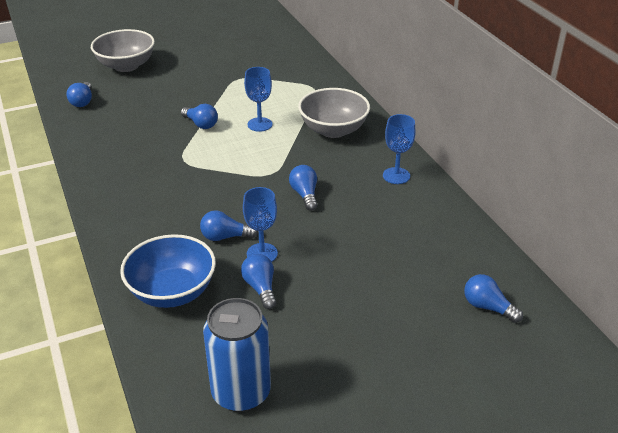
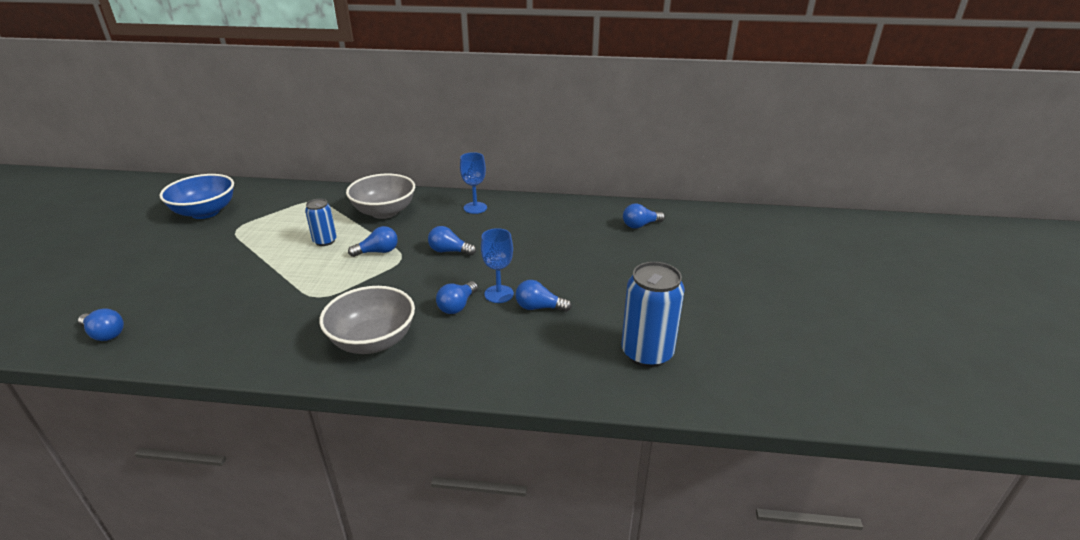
camera: 60 degrees left, 5 degrees down
grey bowl [91,29,155,72] -> grey bowl moved to [319,286,415,354]
blue bowl [120,234,216,308] -> blue bowl moved to [159,174,234,219]
blue light bulb [181,104,218,129] -> blue light bulb moved to [348,226,398,257]
blue goblet [244,67,272,132] -> blue can [305,199,337,246]

